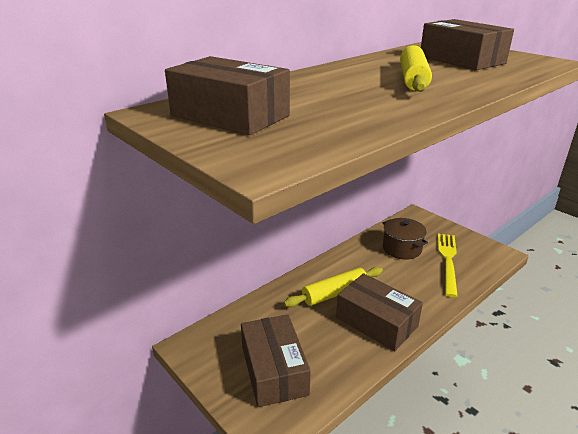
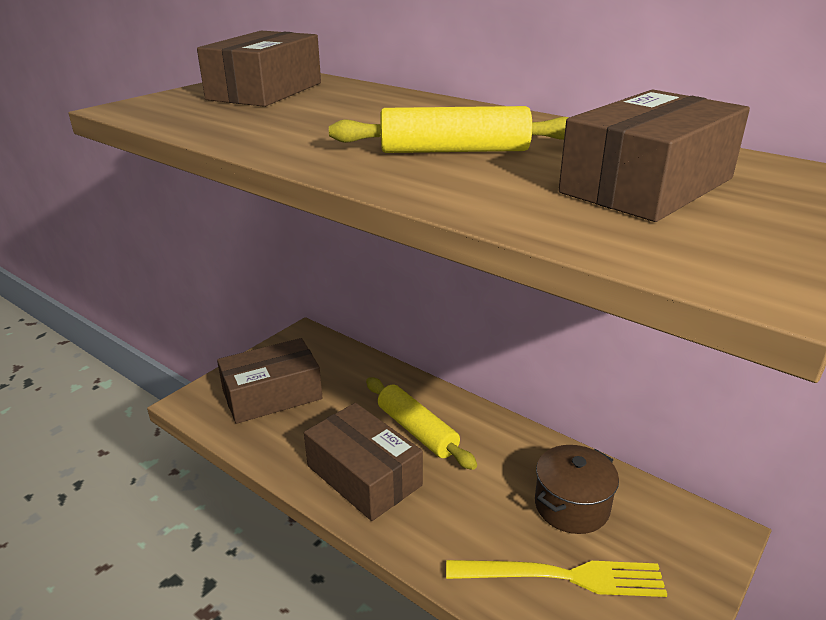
camera: 80 degrees right, 0 degrees up
brown box [336,273,423,351] -> brown box turned 75 degrees counterclockwise [304,403,423,521]

